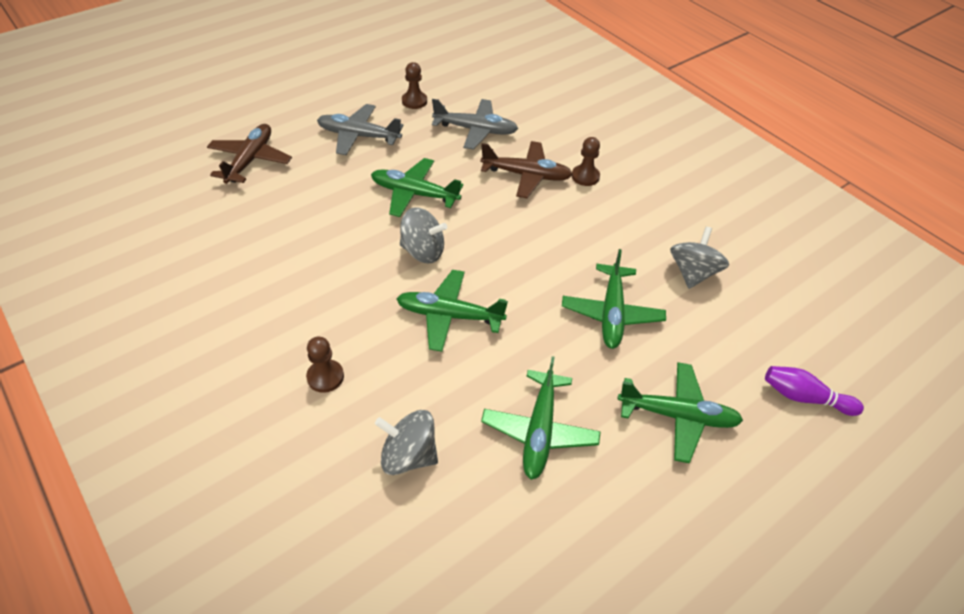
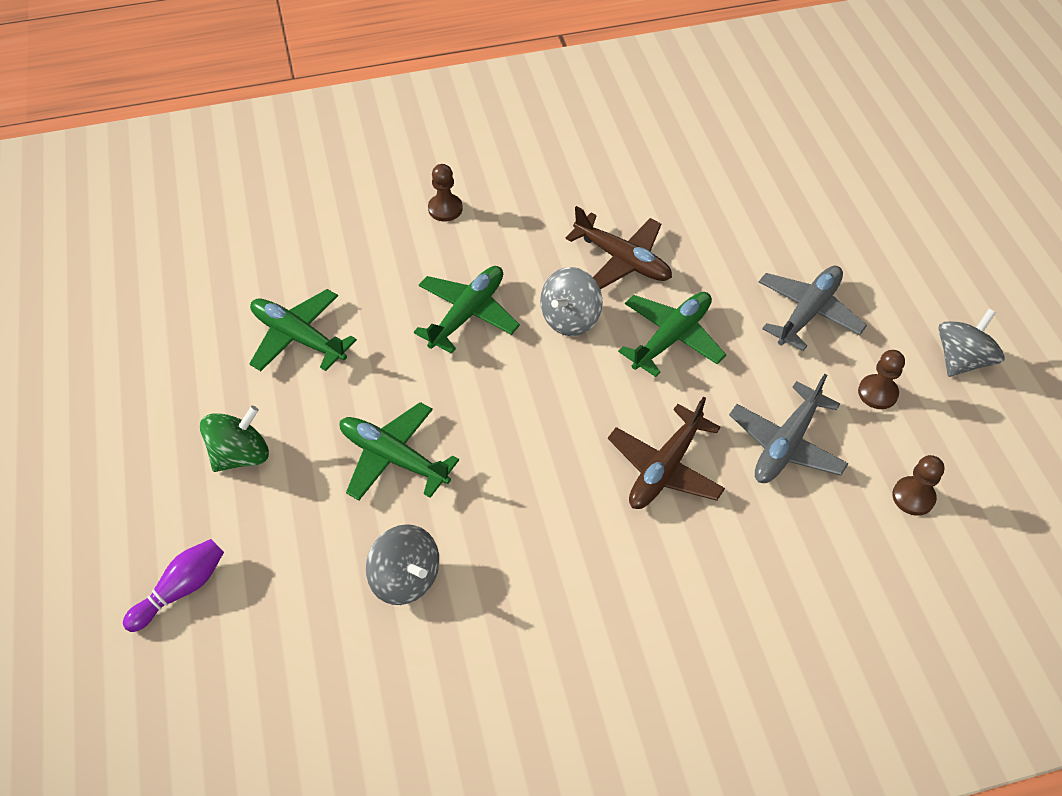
camera: 115 degrees right, 5 degrees up
brown plane [207,124,292,184] -> brown plane moved to [566,206,672,289]
grey spinning top [375,410,438,475] -> grey spinning top moved to [938,309,1005,377]
brown pawn [572,137,600,186] -> brown pawn moved to [892,455,944,516]
green plane [618,362,743,463] -> green spinning top [200,406,269,472]

